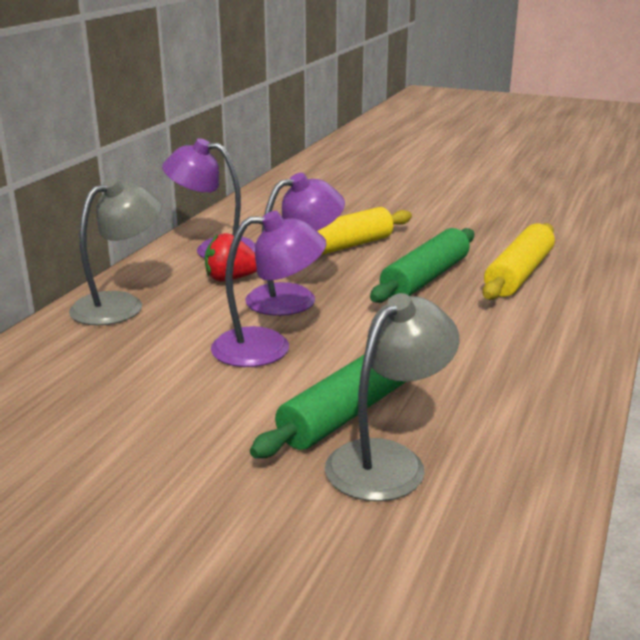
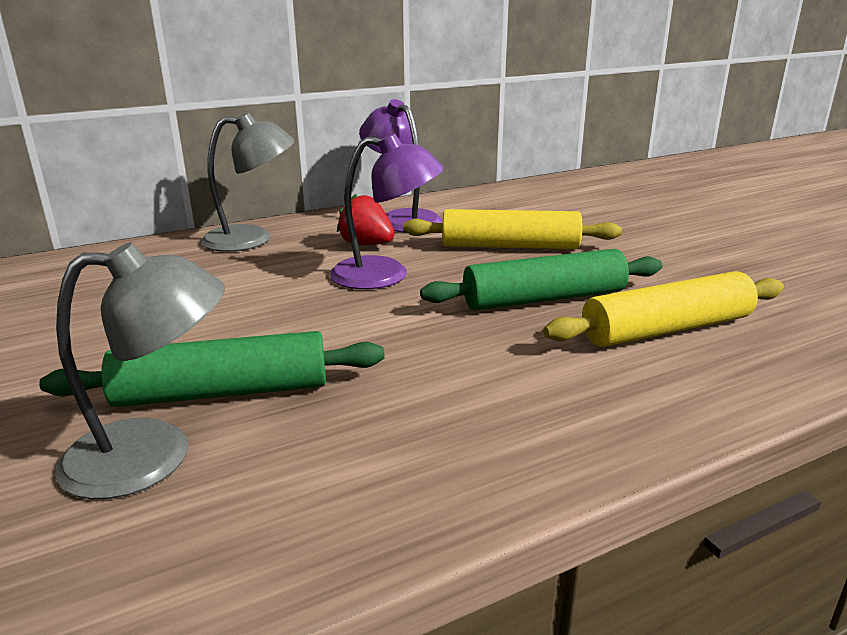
camera: 40 degrees right, 0 degrees up
purple lamp [211,210,327,367] -> none

